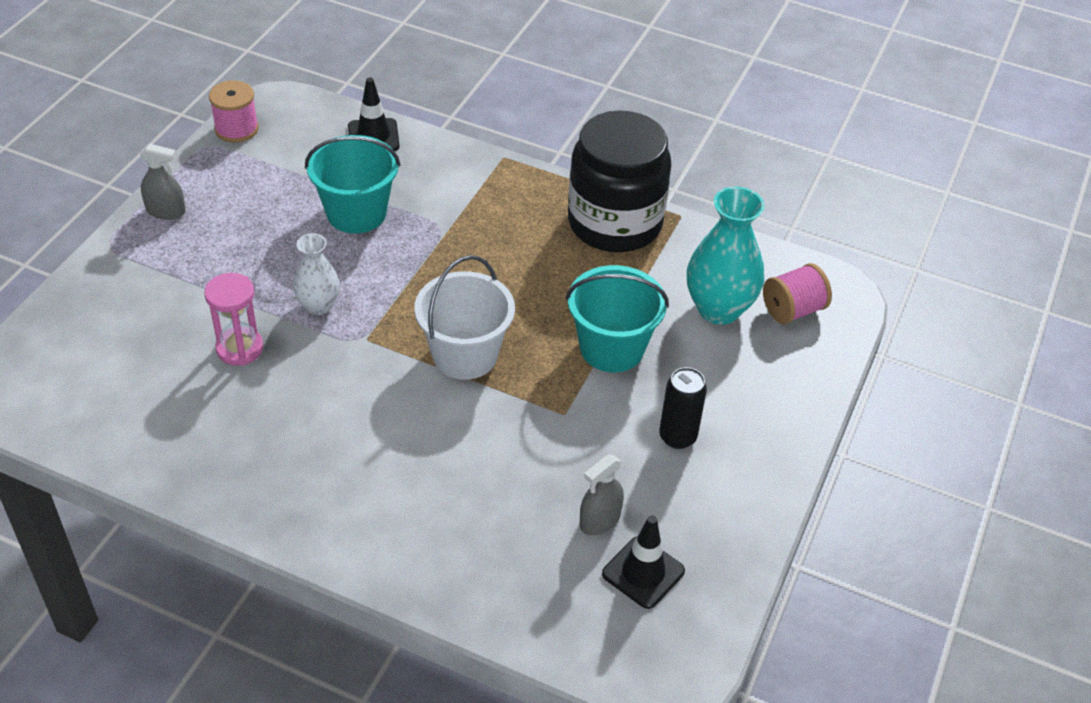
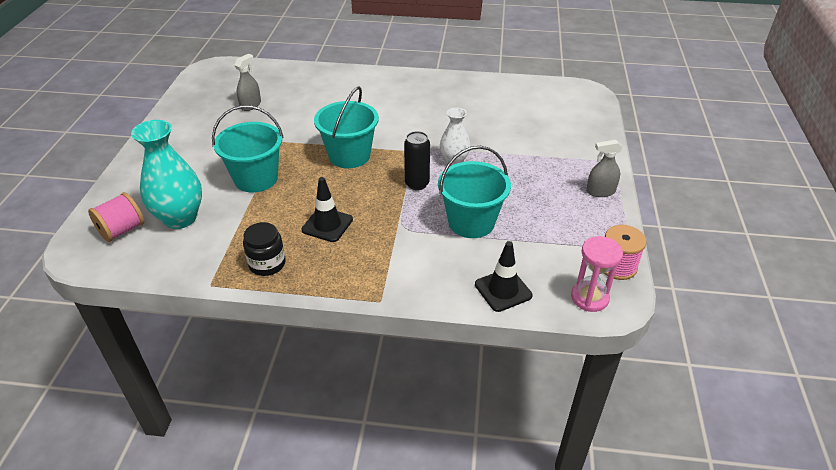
camera: 165 degrees right, 5 degrees down
pink hourglass [204,273,263,366] -> pink hourglass moved to [571,236,623,312]
white bucket [414,255,515,380] -> turquoise bucket [314,86,379,168]
black jar [568,111,671,252] -> black jar [243,222,286,276], size x0.46
black traffic cone [602,515,685,609] -> black traffic cone moved to [301,177,353,242]
black can [659,367,707,449] -> black can moved to [404,131,430,190]

